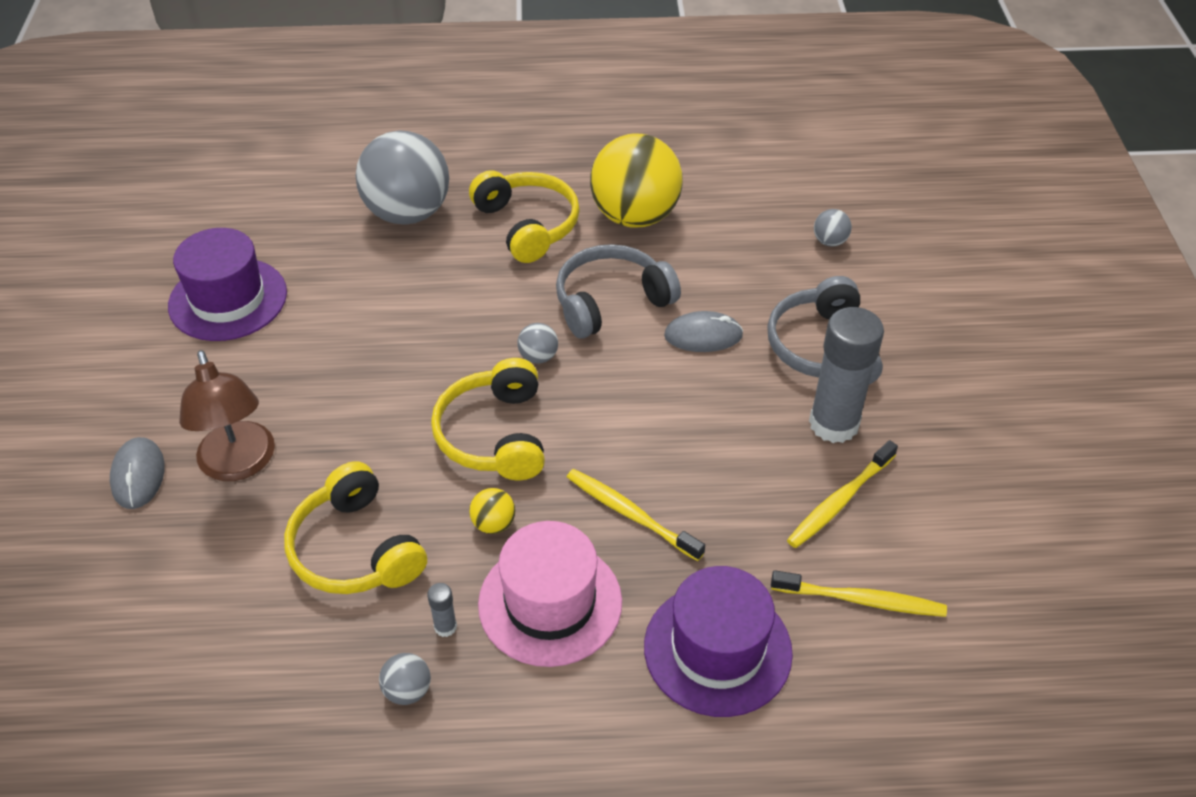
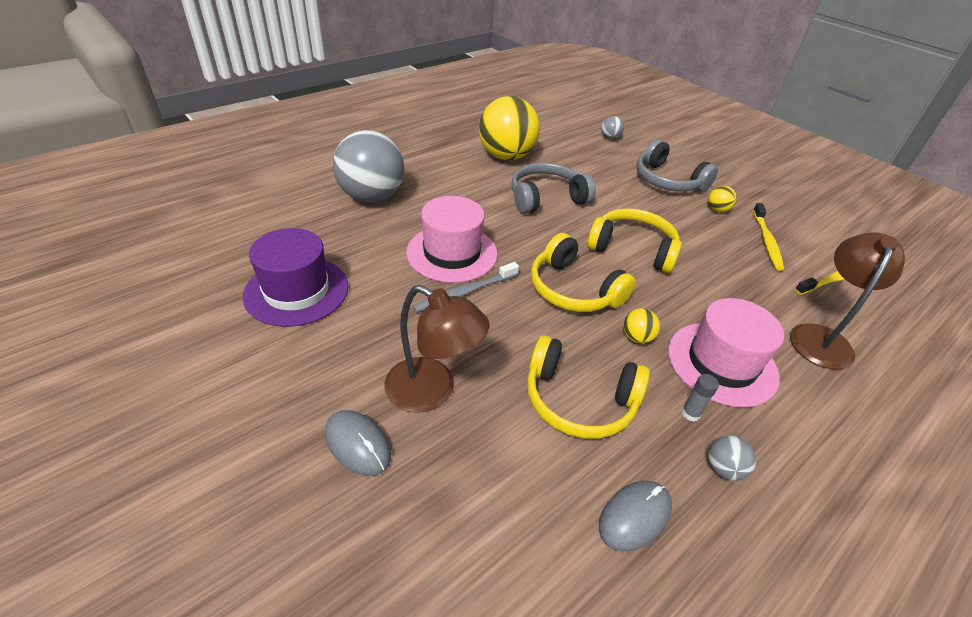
camera: 40 degrees left, 5 degrees down
yellow headphones [469,170,580,263] -> yellow headphones moved to [587,208,682,273]
grey ball [517,323,558,364] -> none
grey headphones [556,244,681,339] -> grey headphones turned 45 degrees clockwise [512,163,596,214]
yellow toothbrush [567,469,705,561] -> none
purple hat [644,566,793,717] -> brown lamp [790,233,905,370]
grey mouse [664,311,743,352] -> grey mouse moved to [599,481,672,551]
grey glue stick [809,307,884,443] -> yellow ball [708,186,737,212]
none -> pink hat [406,196,498,283]
none -> grey toothbrush [412,262,519,313]

